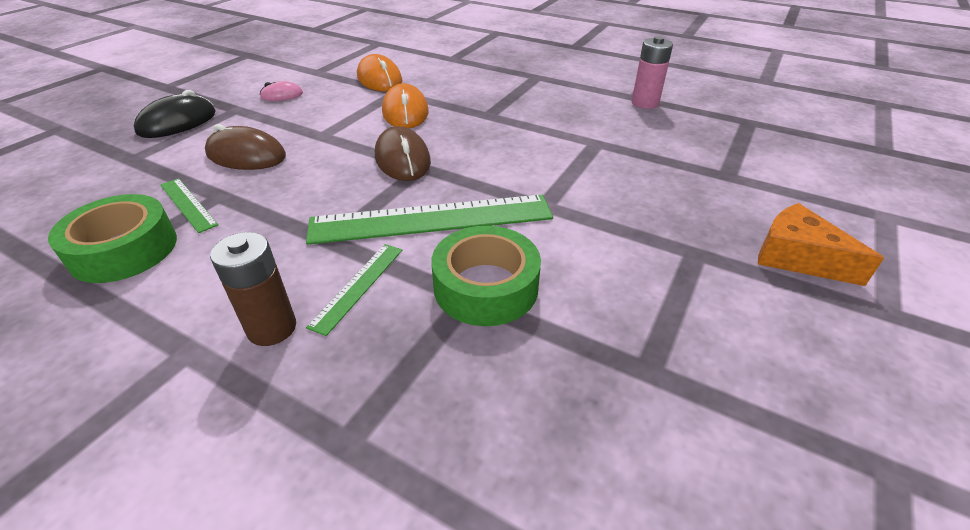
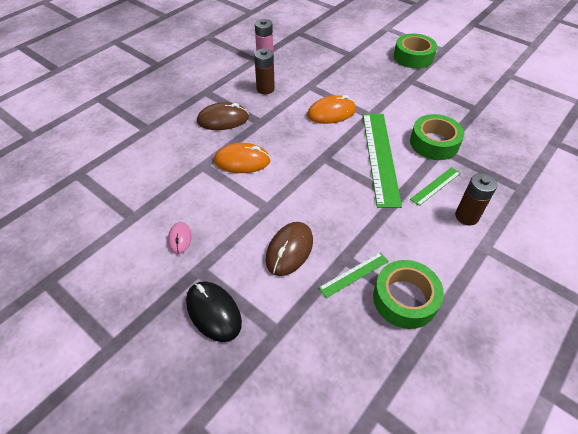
camera: 80 degrees left, 10 degrees up
green ruler [306,244,402,336] -> green ruler turned 75 degrees counterclockwise [410,167,461,206]
orange mouse [357,54,402,92] -> orange mouse moved to [307,95,356,124]
brown mouse [375,126,431,181] -> brown mouse moved to [197,102,249,130]
orange cheese [758,203,884,286] -> green tape [394,34,437,69]
none -> brown battery [254,49,275,94]

